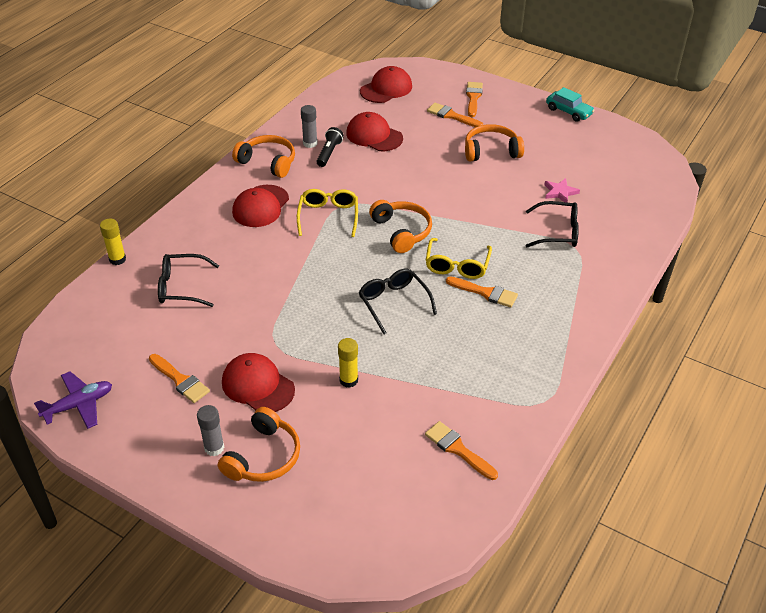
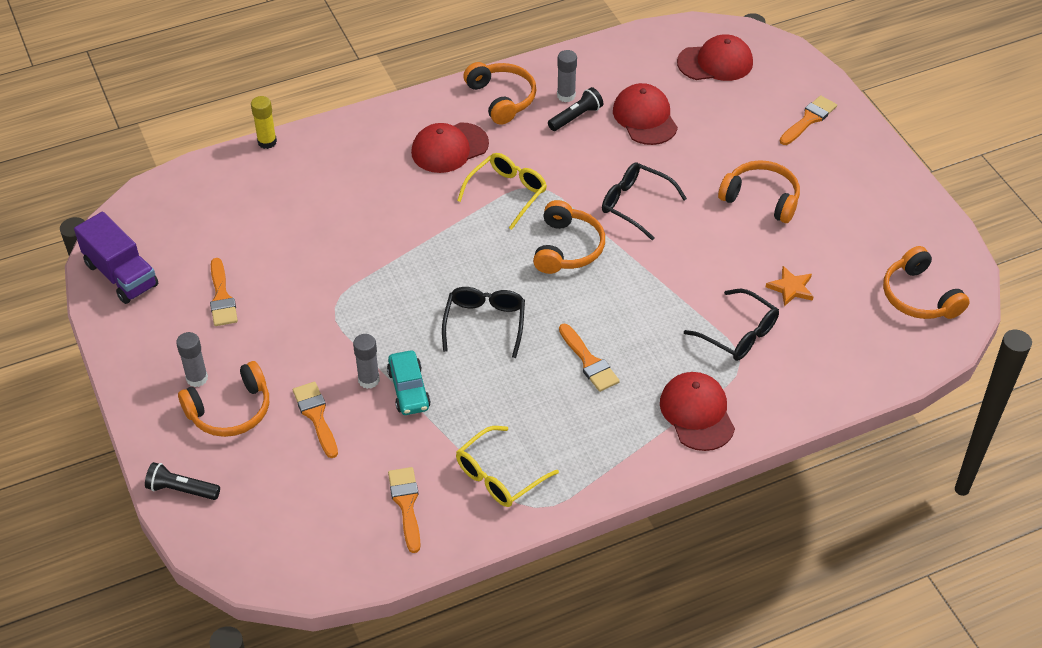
camera: 35 degrees right, 5 degrees up
purple plane [34,371,112,429] -> purple truck [74,212,159,304]
black glasses [158,254,219,307] -> black glasses moved to [602,162,687,240]
red cap [222,353,295,412] -> red cap moved to [660,372,735,451]
yellow glue stick [338,338,358,388] -> grey glue stick [353,334,380,389]
yellow glasses [425,238,492,279] -> yellow glasses moved to [456,426,559,507]
orange brush [427,103,483,127] -> orange brush moved to [293,382,338,458]
pink star [544,178,580,202] -> orange star [766,266,814,306]
turquoise car [546,87,595,122] -> turquoise car moved to [387,350,431,415]
none -> black flashlight [145,462,220,500]
none -> orange headphones [883,246,970,319]

